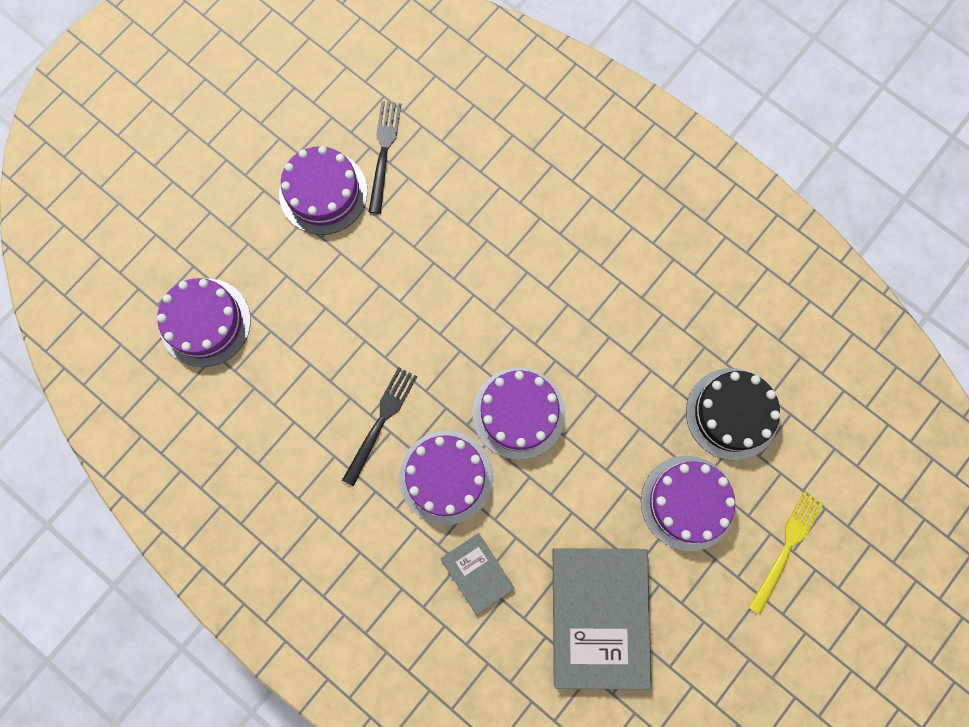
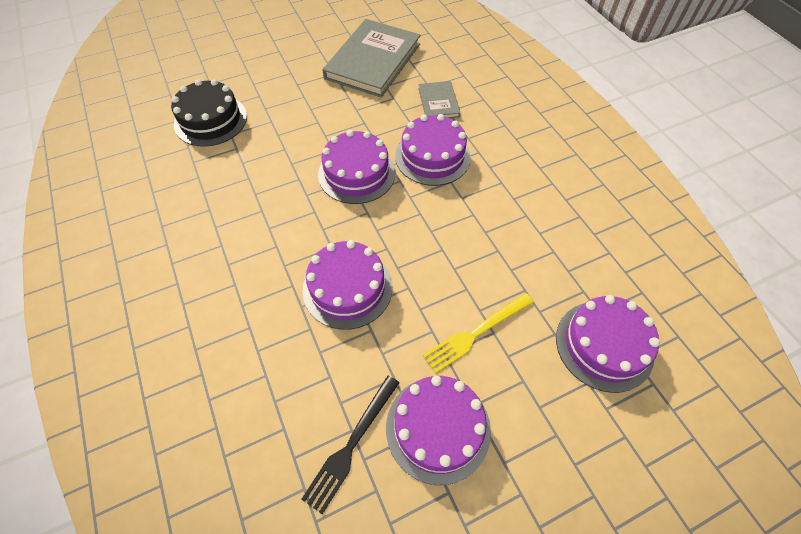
camera: 155 degrees left, 20 degrees down
black fork [342,367,417,487] -> none
purple cake [641,456,736,551] -> purple cake moved to [302,240,392,330]
yellow fork [748,492,823,615] -> yellow fork moved to [423,293,534,373]

